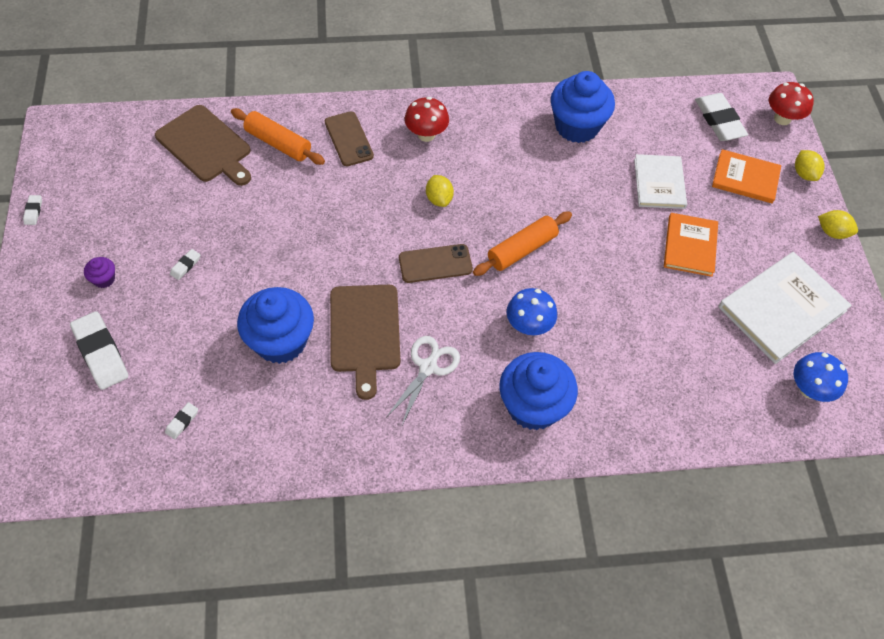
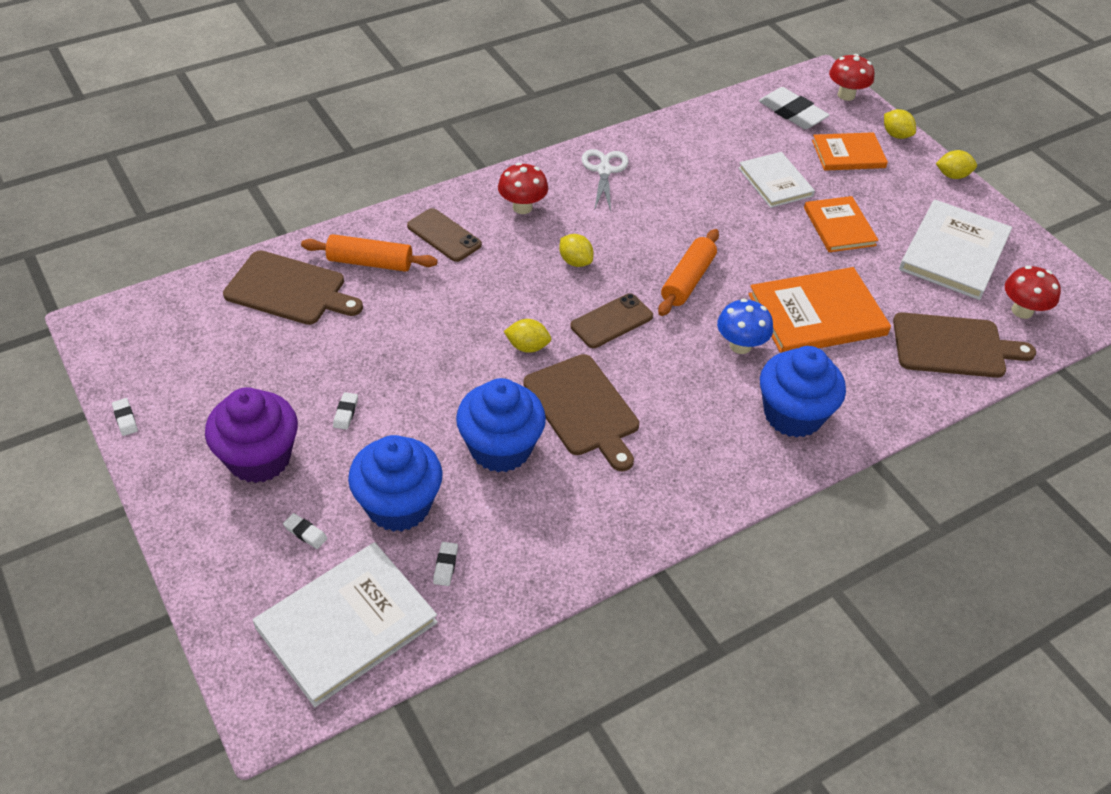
camera: 25 degrees left, 10 degrees down
white eraser [70,311,129,390] -> white eraser [283,513,328,549], size x0.45
purple cupcake [84,257,115,288] -> purple cupcake [205,387,298,483], size x2.36
white scissors [387,336,460,425] -> white scissors moved to [581,149,629,211]
blue cupcake [551,71,615,143] -> blue cupcake moved to [348,435,443,532]
blue mushroom [794,352,848,402] -> red mushroom [1005,266,1061,319]
none -> white book [253,542,438,707]
none -> yellow lemon [503,319,551,353]
none -> orange book [749,267,891,353]
none -> brown cutting board [893,312,1036,378]

